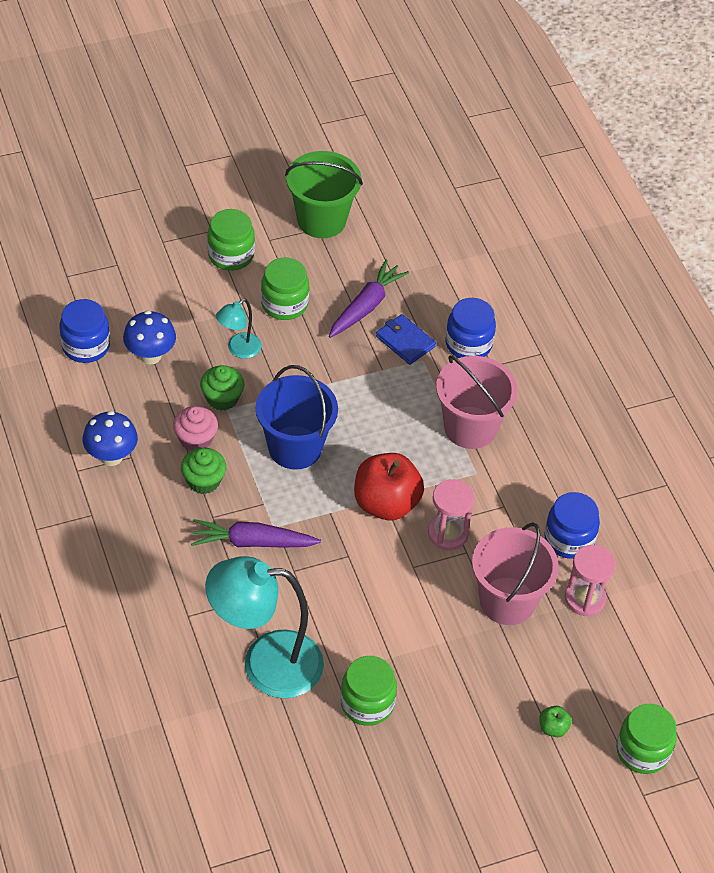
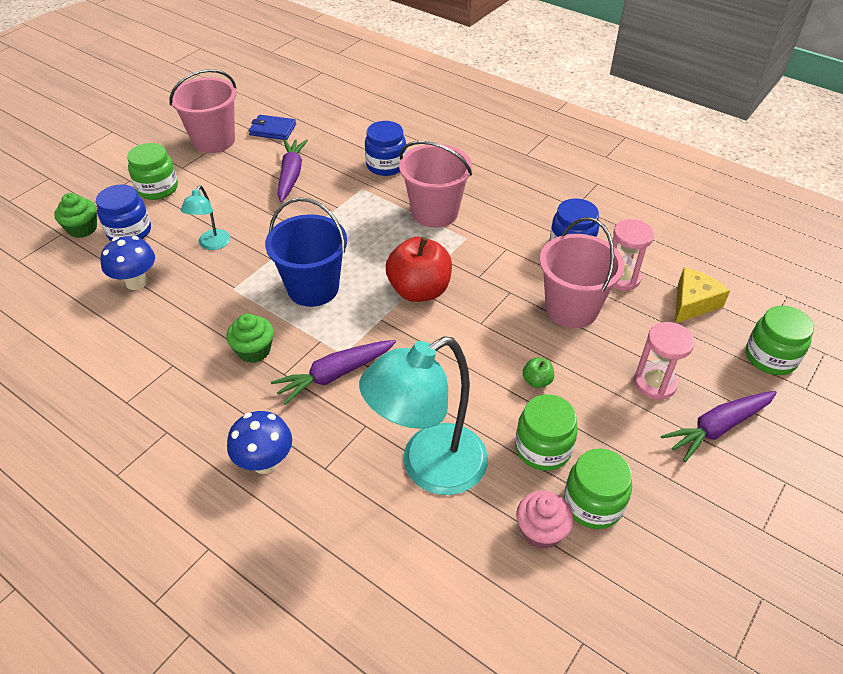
camera: 30 degrees left, 5 degrees down
blue jar [59,299,110,363] -> blue jar moved to [96,185,151,241]
blue mushroom [82,411,138,466] -> blue mushroom moved to [227,411,292,474]
pink cupcake [173,406,218,451] -> pink cupcake moved to [516,491,574,549]
green cupcake [200,365,244,410] -> green cupcake moved to [54,193,97,238]
green jar [261,258,309,320] -> green jar moved to [564,449,632,529]
green bucket [285,151,363,238] -> pink bucket [169,69,237,153]
blue wallet [376,314,436,365] -> blue wallet moved to [249,115,296,140]
pink hourglass [428,479,475,550] -> pink hourglass moved to [634,322,695,400]
green apple [539,706,572,737] -> green apple moved to [523,357,554,388]
none -> purple carrot [661,391,777,462]
none -> yellow cheese [675,267,730,323]

